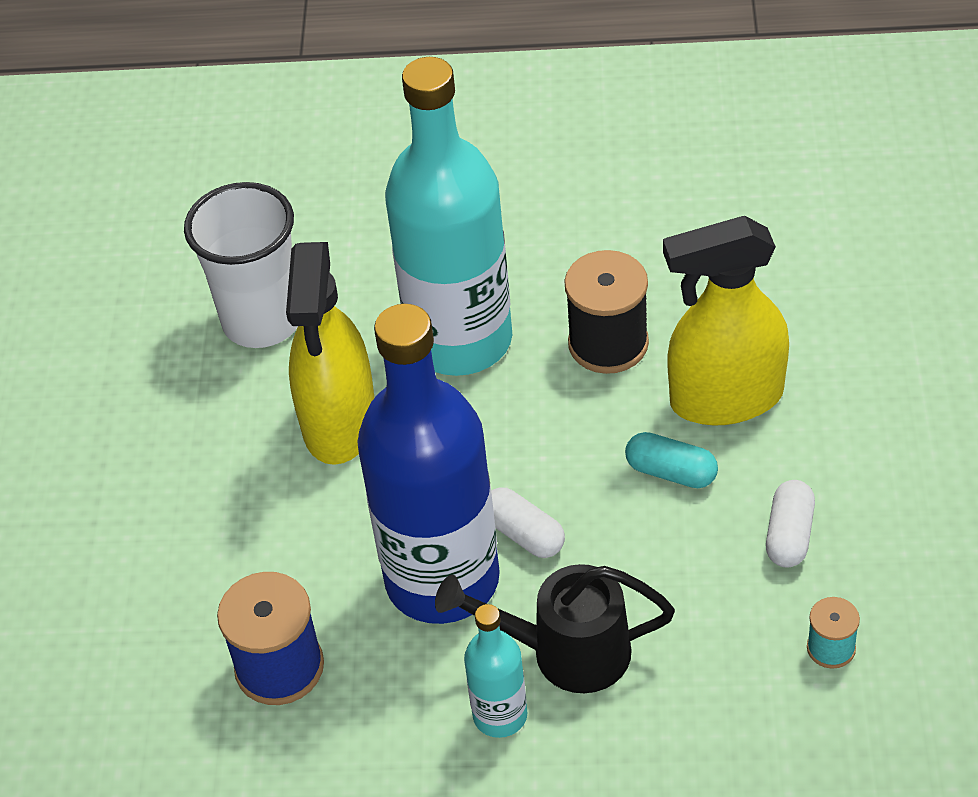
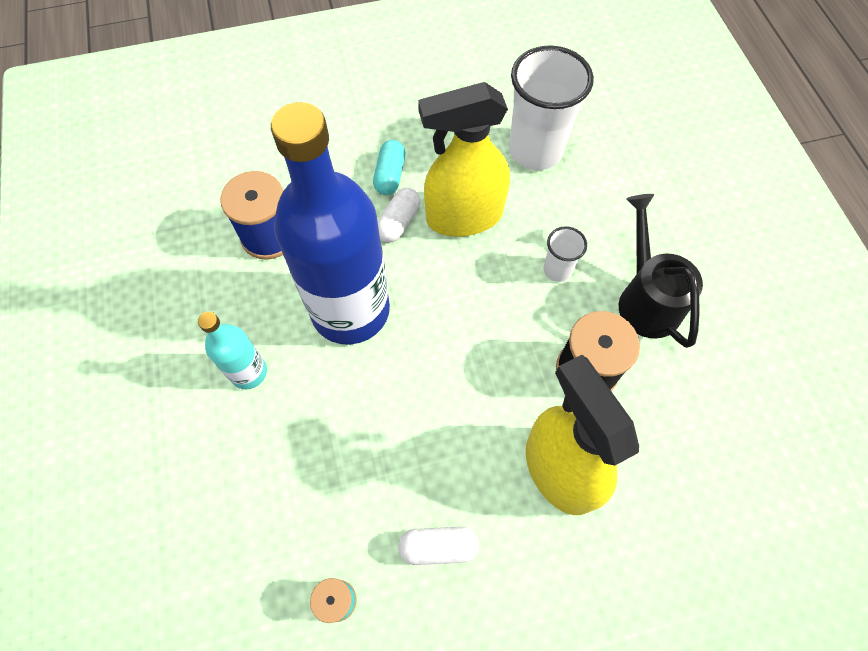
camera: 70 degrees right, 15 degrees up
turquoise bottle [385,57,512,376] -> white cup [544,226,587,282]
black watering can [435,564,675,693] -> black watering can moved to [619,194,703,348]
white capsule [491,487,565,558] -> white capsule moved to [377,187,420,243]
turquoise capsule [625,432,718,488] -> turquoise capsule moved to [373,140,405,195]

